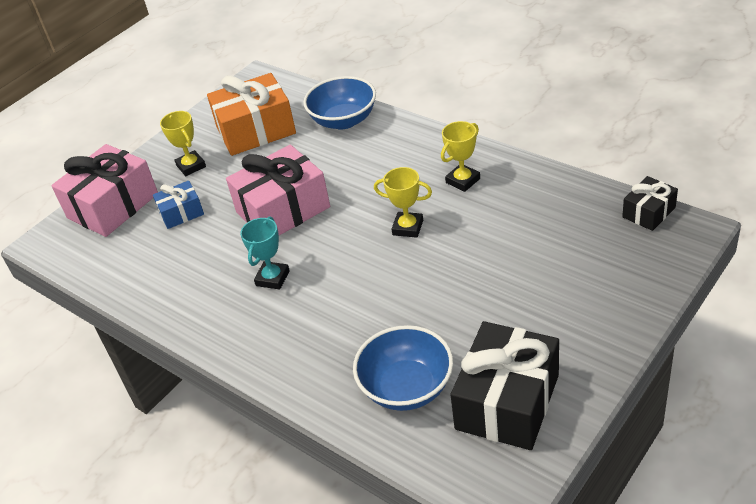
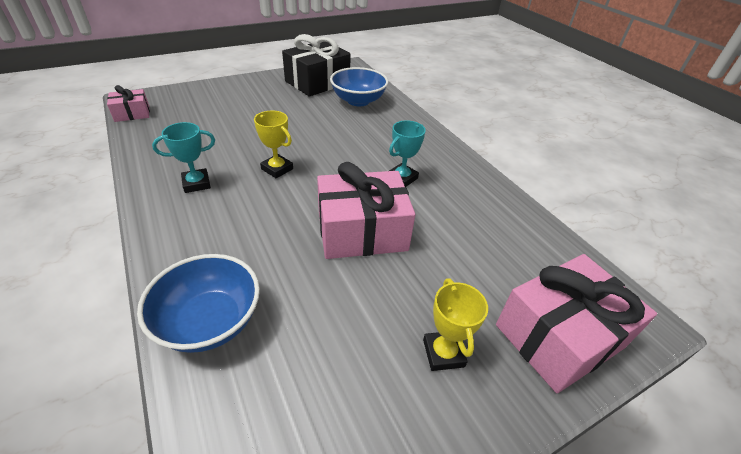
camera: 165 degrees left, 0 degrees up
blue gift [153,181,204,229] -> none
orange gift [207,73,296,156] -> none
yellow trophy [441,121,480,192] -> turquoise trophy [152,122,215,193]
black gift [622,176,678,231] -> pink gift [107,85,150,122]

